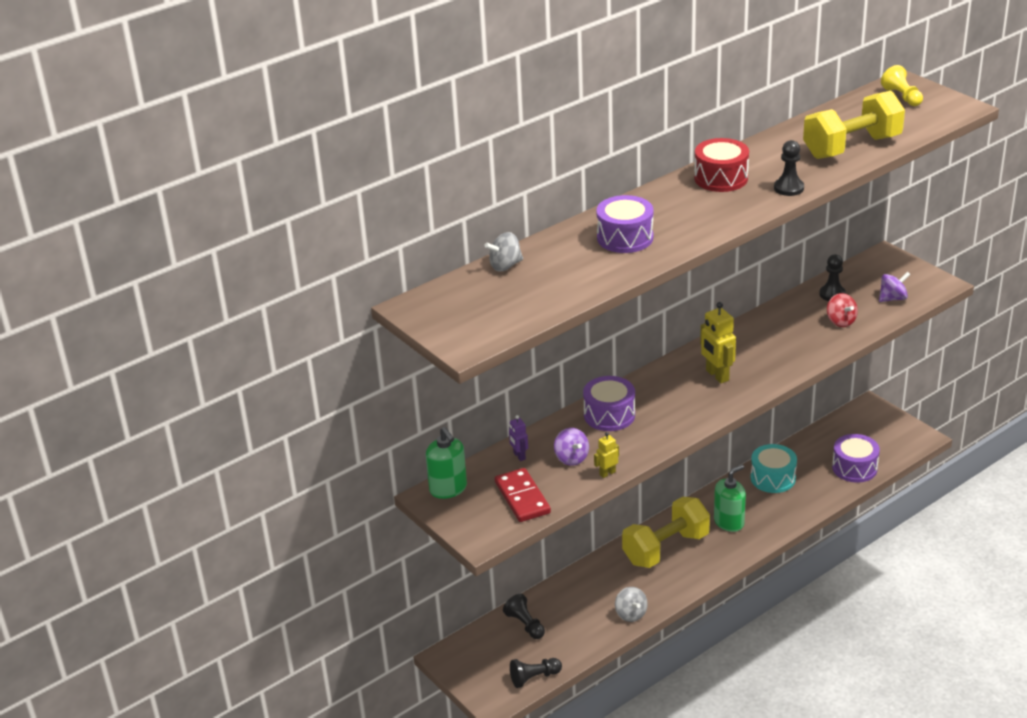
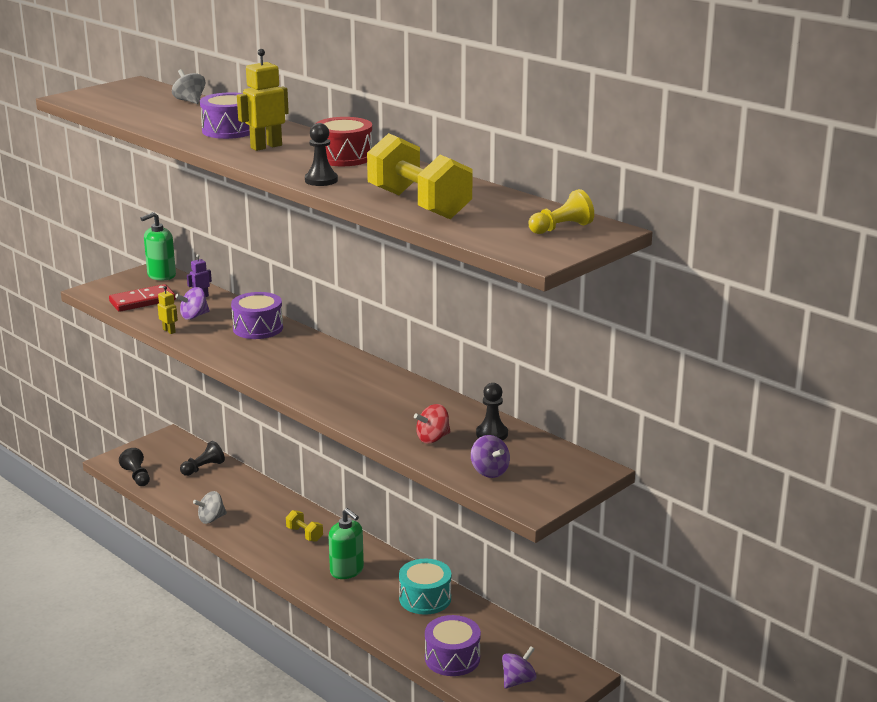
camera: 80 degrees right, 10 degrees down
yellow dumbbell [622,497,710,568] -> yellow dumbbell [286,510,323,542], size x0.44
yellow robot [700,302,736,383] -> yellow robot moved to [237,49,289,151]
none -> purple spinning top [502,646,537,689]

